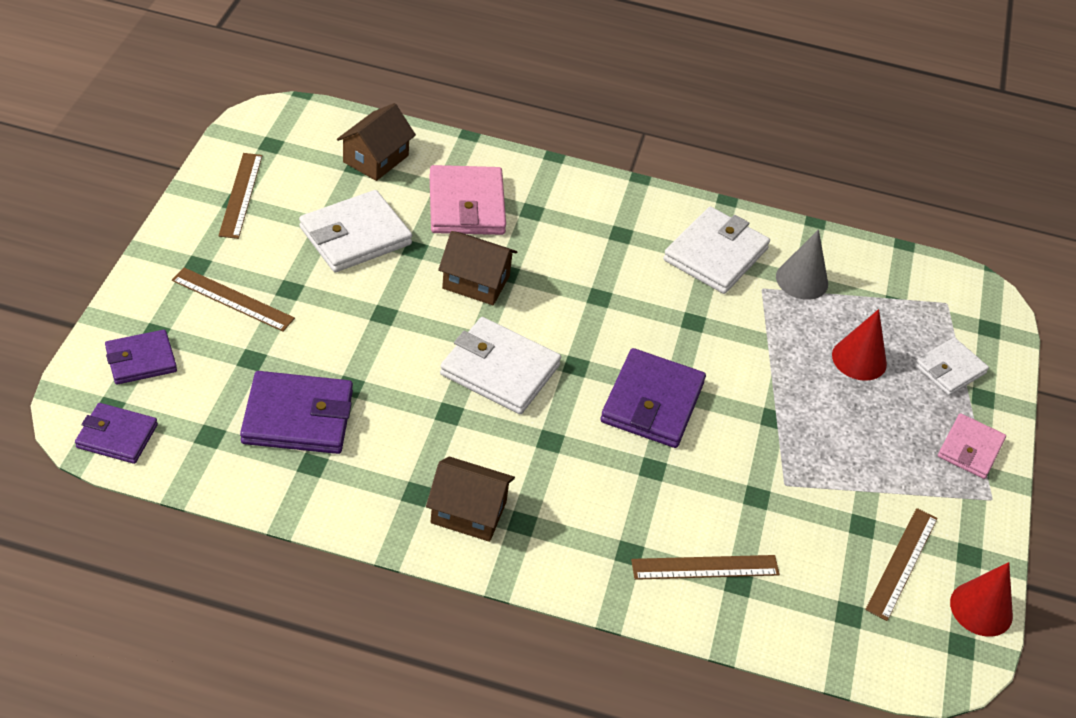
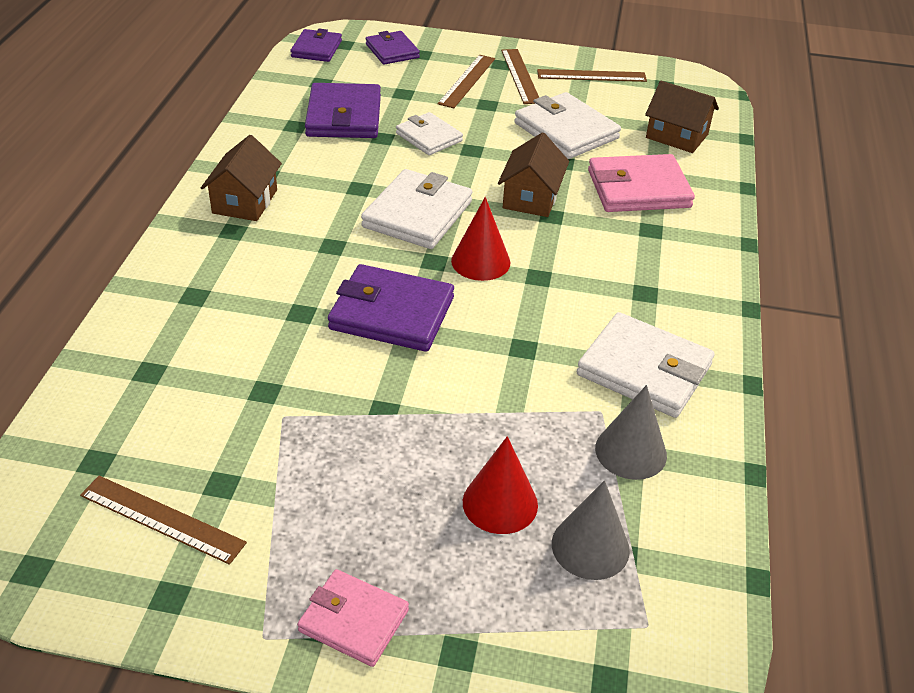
camera: 90 degrees right, 5 degrees down
brown ruler [631,555,780,580] -> brown ruler moved to [501,49,539,104]
white wallet [914,337,989,395] -> white wallet moved to [396,112,463,155]
red cone [950,562,1013,637] -> red cone moved to [451,197,510,281]
none -> grey cone [552,480,630,580]

